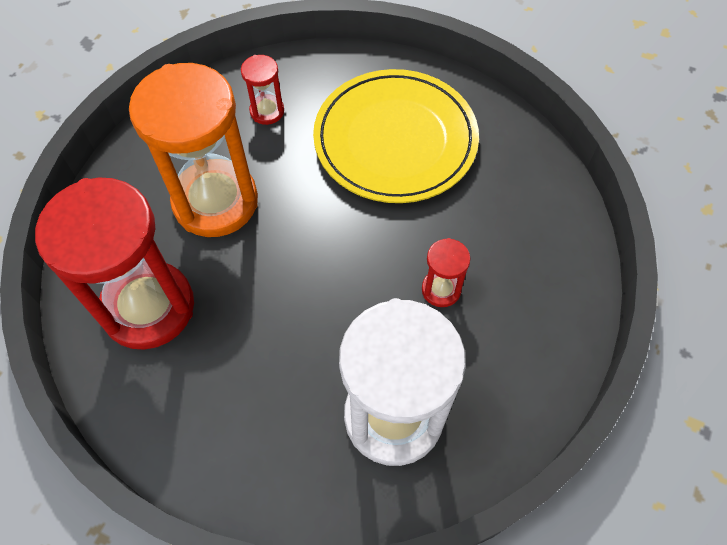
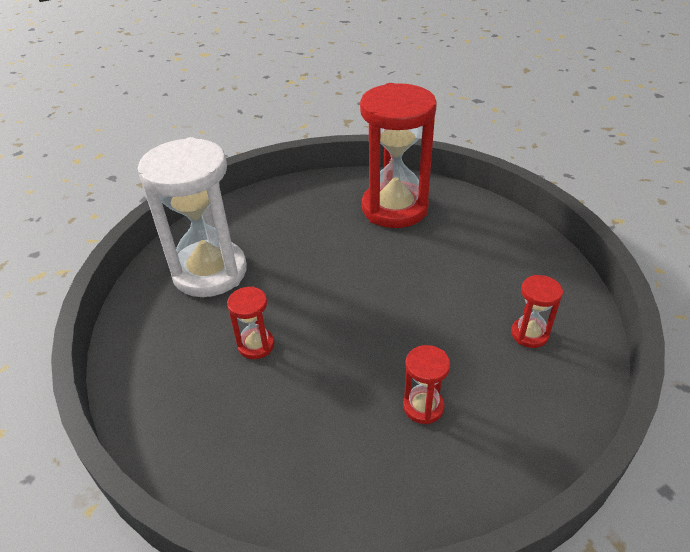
camera: 130 degrees right, 20 degrees down
orange hourglass [129,63,258,237] -> none
yellow plate [313,69,479,203] -> red hourglass [403,345,450,424]

